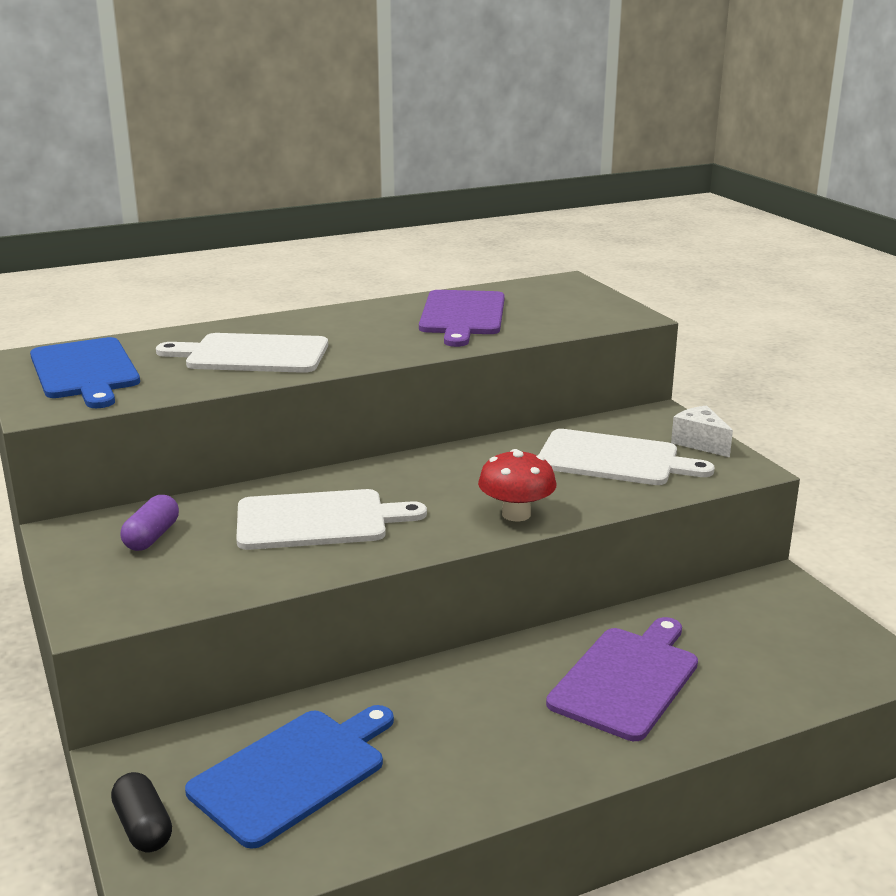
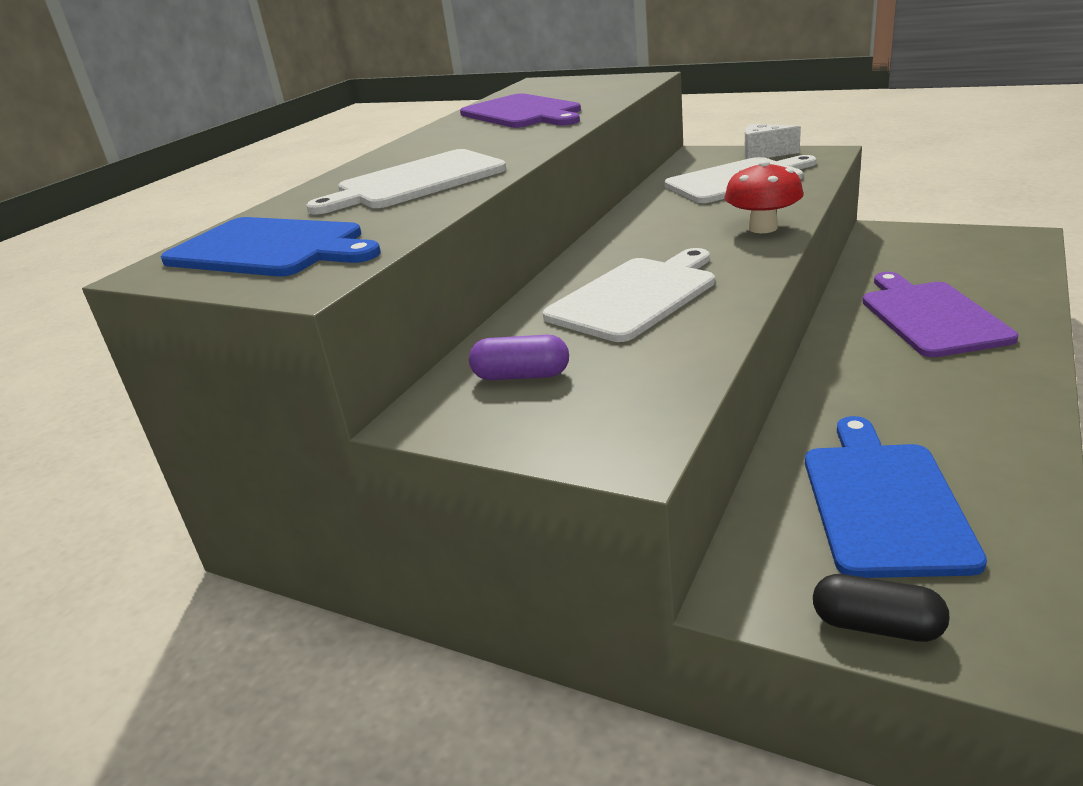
camera: 35 degrees left, 5 degrees up
purple capsule [121,495,179,551] -> purple capsule turned 60 degrees counterclockwise [469,335,569,380]

